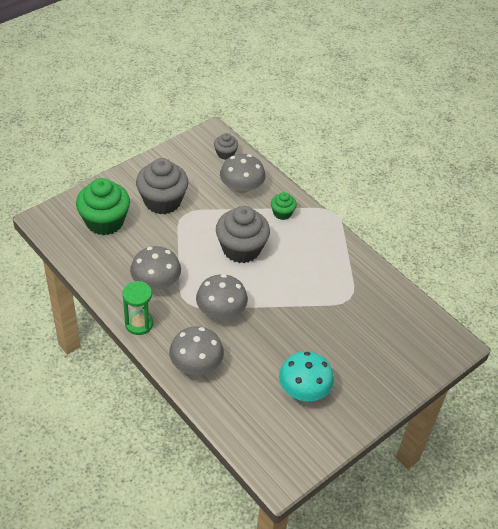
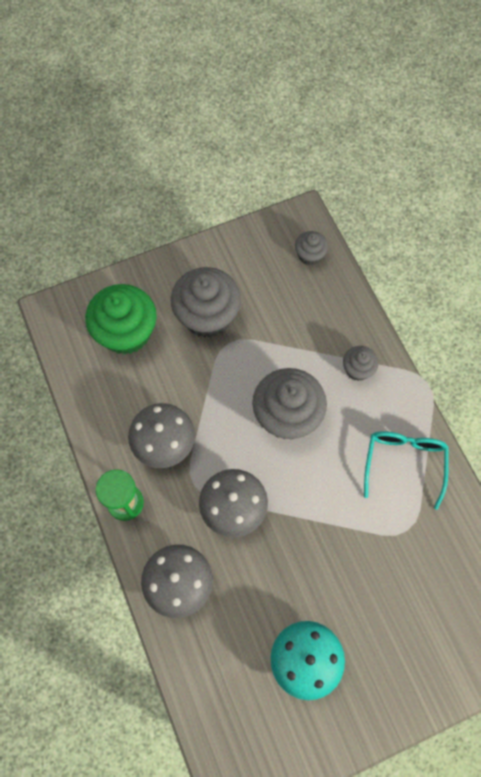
camera: 20 degrees right, 20 degrees up
grey mushroom [220,154,266,193] -> none
green cupcake [271,192,297,220] -> grey cupcake [343,346,378,381]
none -> turquoise glasses [364,431,449,510]

